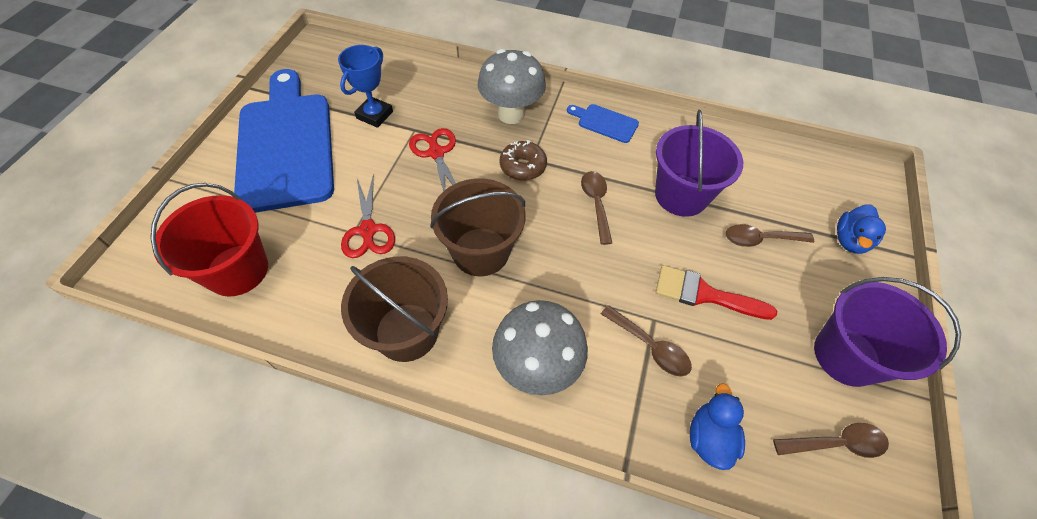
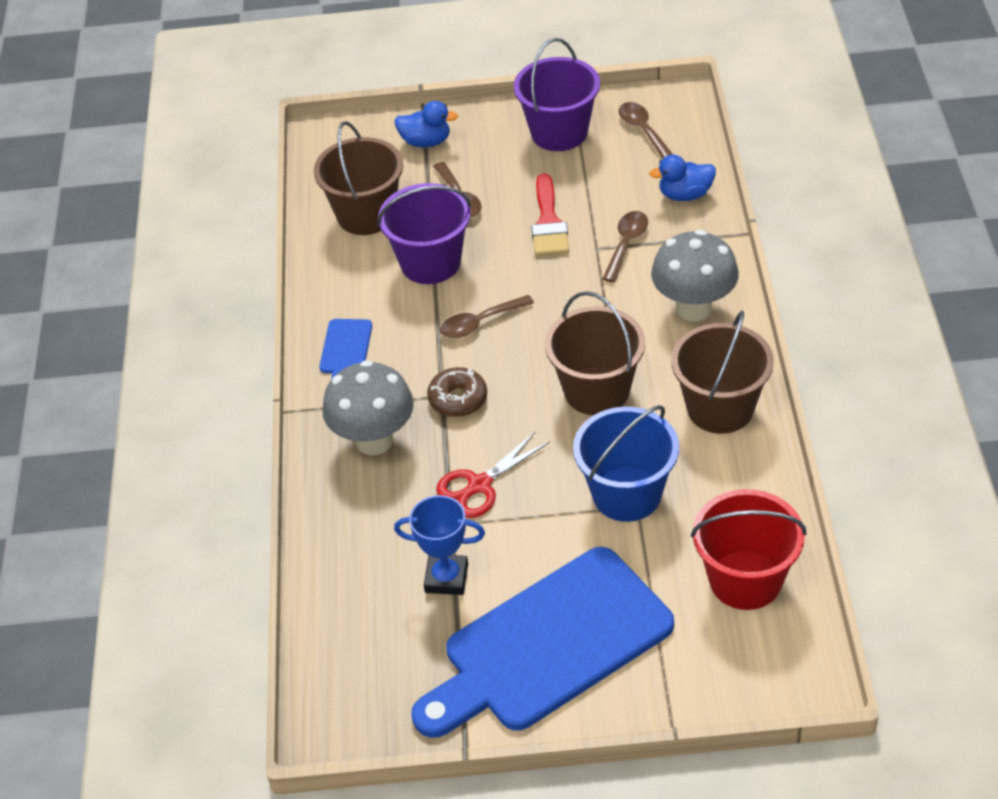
camera: 105 degrees left, 10 degrees down
red scissors [341,174,395,258] -> blue bucket [573,405,679,522]
none -> brown bucket [314,121,403,235]

